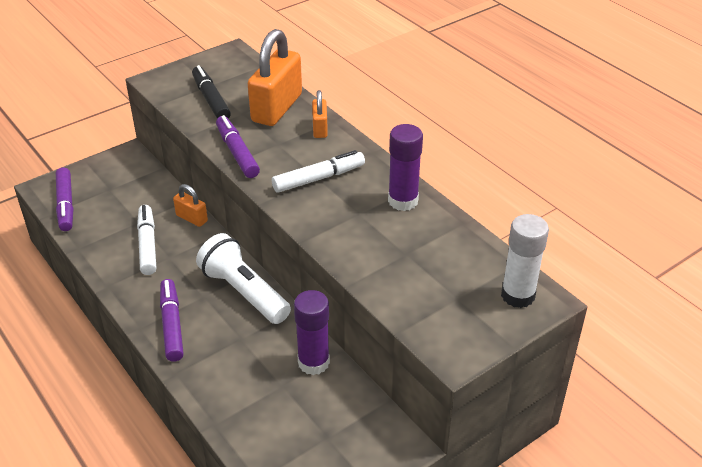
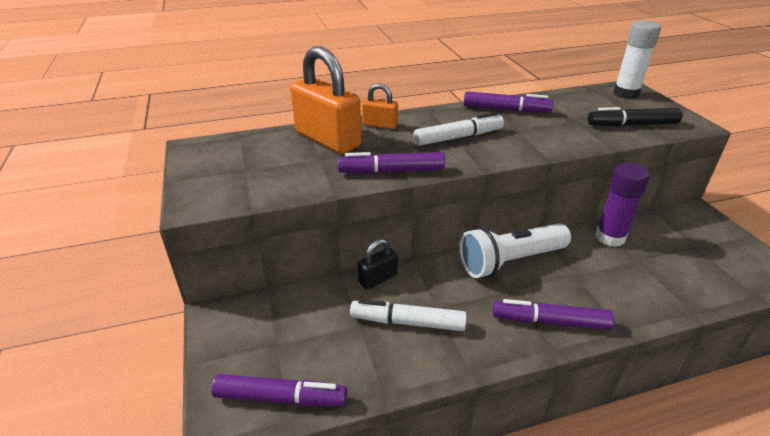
camera: 70 degrees left, 5 degrees down
orange padlock [173,184,208,227] -> black padlock [358,239,398,289]
black marker [192,65,231,118] -> black marker moved to [588,107,683,127]
white marker [272,150,365,193] -> white marker turned 75 degrees clockwise [413,112,504,146]
purple glue stick [388,124,423,211] -> purple marker [464,91,554,113]

